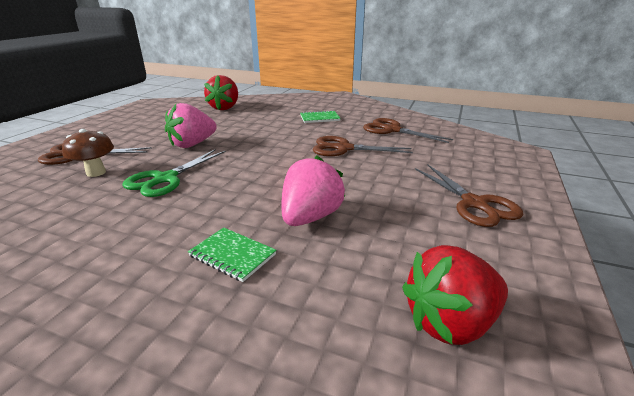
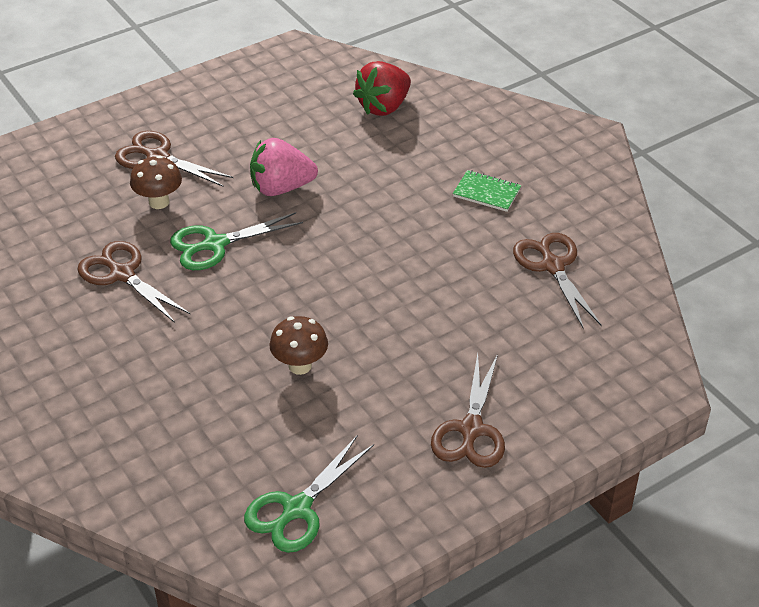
camera: 35 degrees right, 15 degrees up
green notebook [188,228,276,282] -> none
pink strawberry [282,156,345,226] -> brown mushroom [269,316,328,375]
brown scissors [313,136,413,156] -> brown scissors moved to [78,241,190,323]
red strawberry [402,245,508,345] -> green scissors [244,436,374,553]

